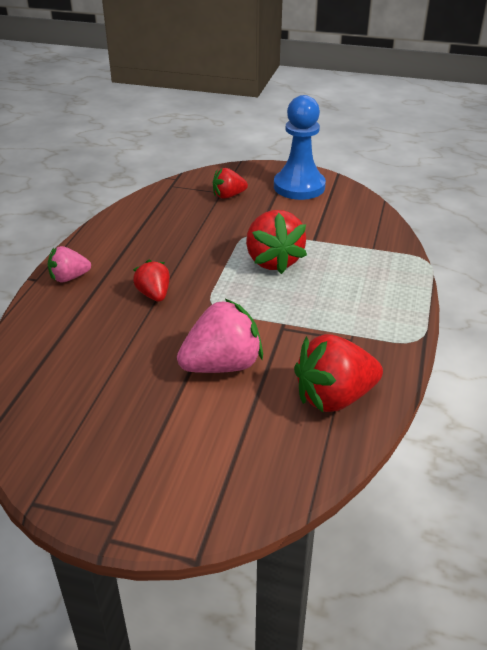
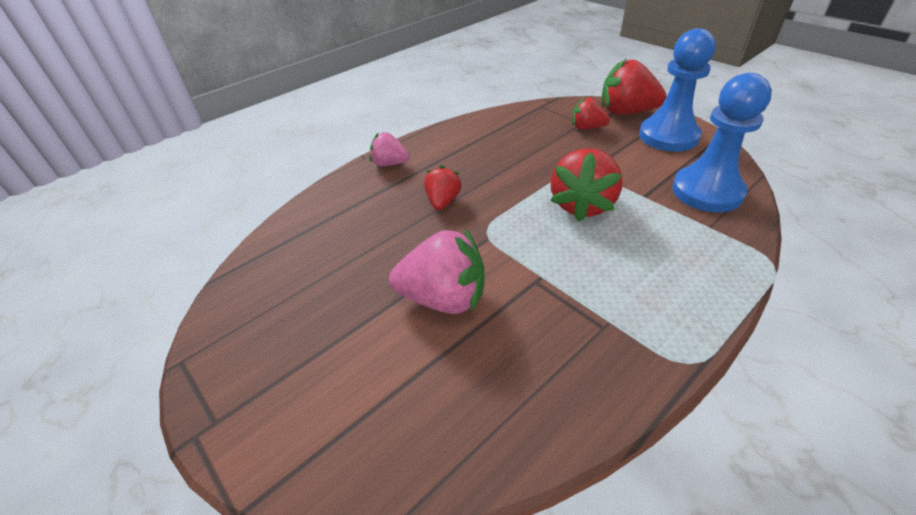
camera: 35 degrees right, 5 degrees up
red strawberry [294,334,383,412] -> red strawberry moved to [601,58,667,115]
none -> blue pawn [672,73,772,212]

